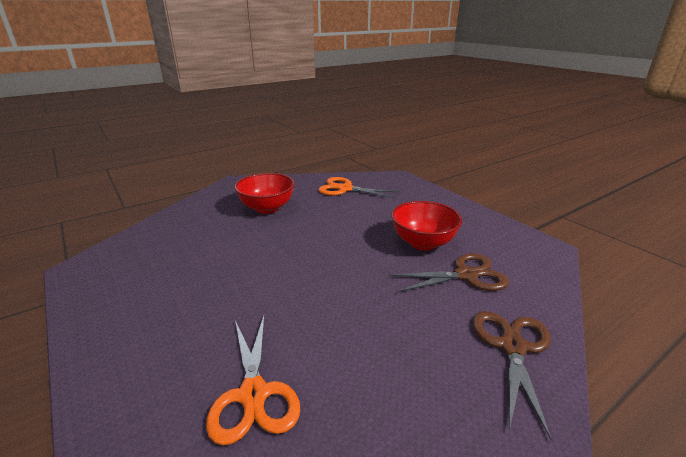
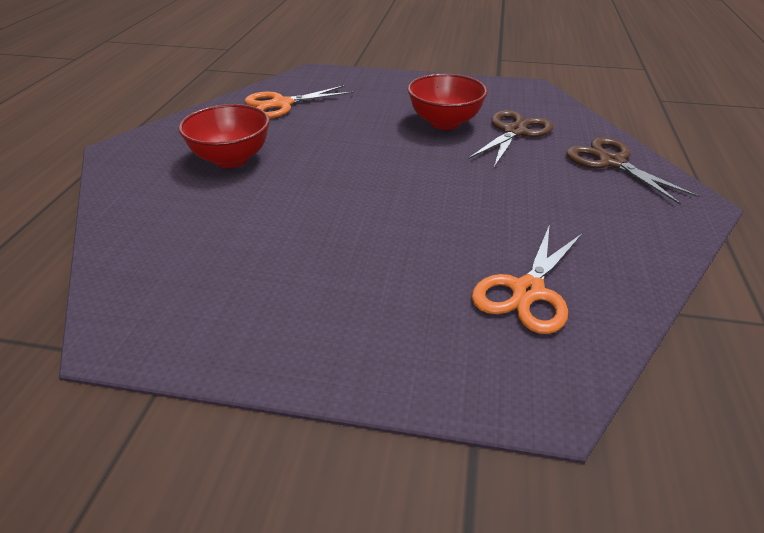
camera: 45 degrees left, 10 degrees up
orange scissors [206,316,301,445] -> orange scissors turned 90 degrees clockwise [472,224,583,334]

